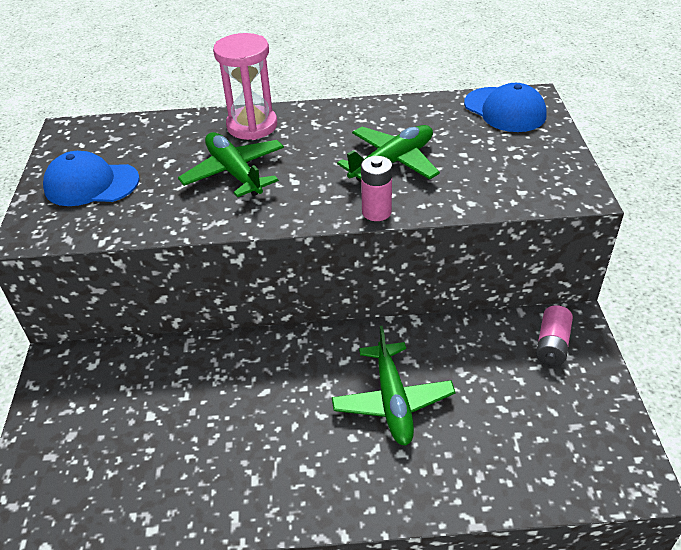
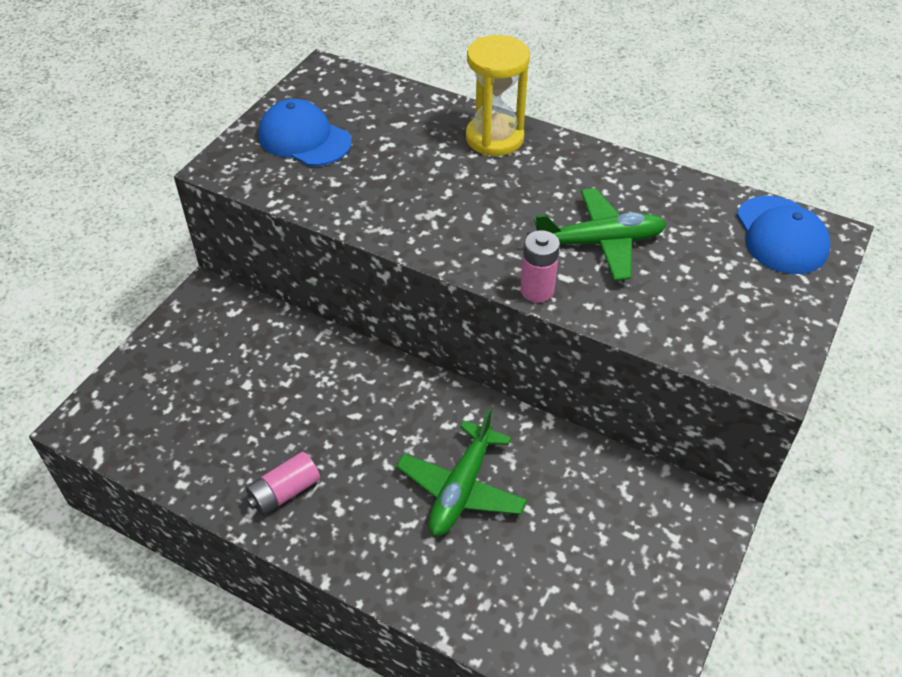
camera: 30 degrees right, 5 degrees up
green plane [178,132,284,197] -> none
pink hourglass [213,33,277,140] -> yellow hourglass [466,35,530,156]
pink battery [536,305,573,366] -> pink battery moved to [246,452,320,516]

